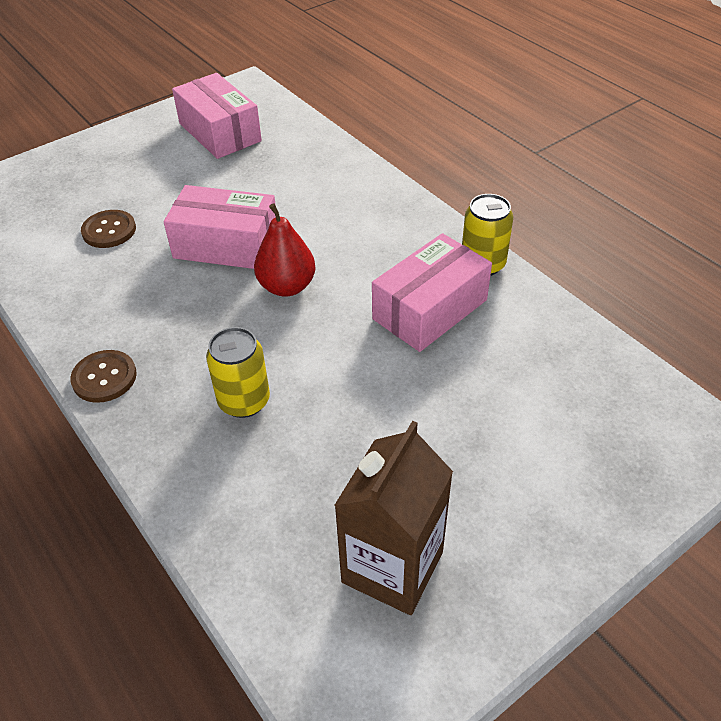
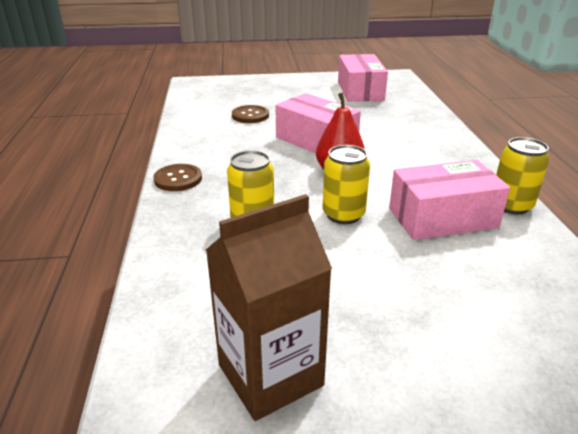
camera: 30 degrees right, 15 degrees down
none -> yellow can [323,145,370,224]

